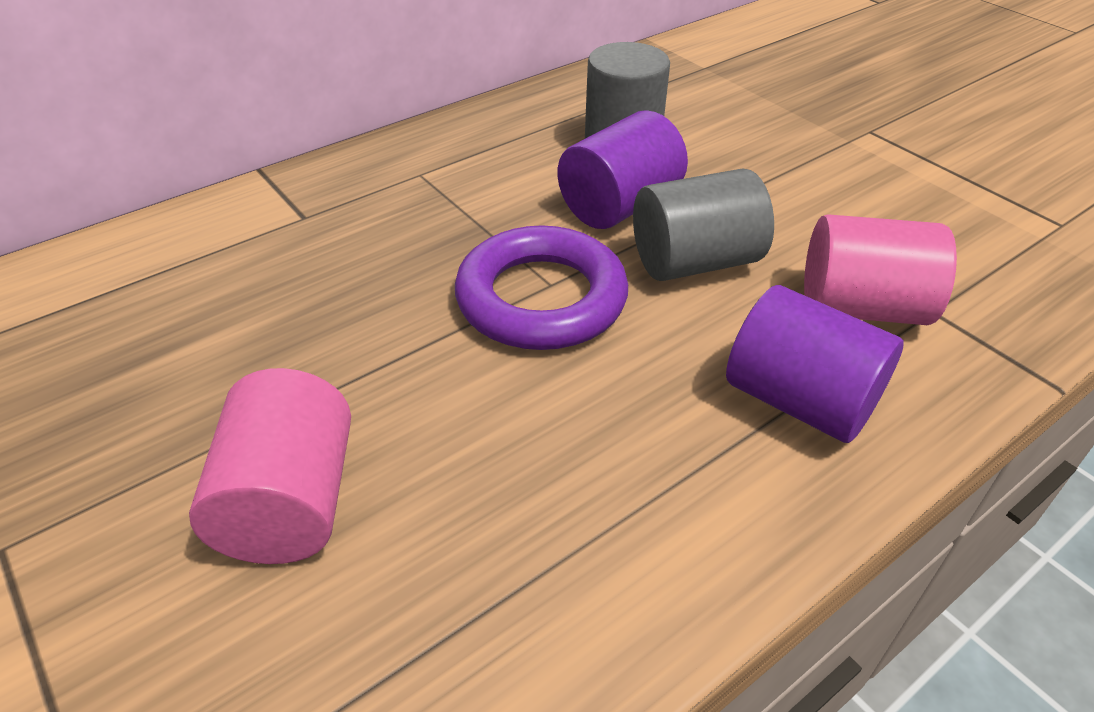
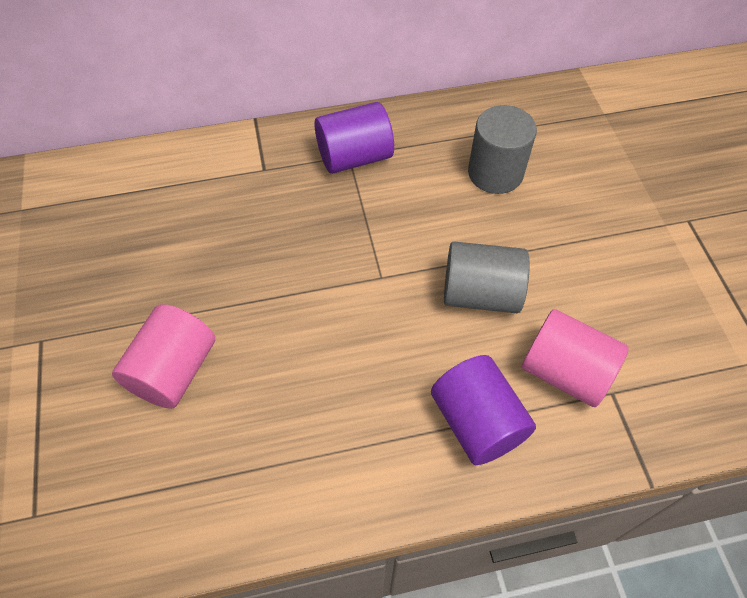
camera: 25 degrees right, 15 degrees up
purple ring [455,225,628,350] -> none
purple cylinder [557,110,688,229] -> purple cylinder moved to [315,102,394,174]

